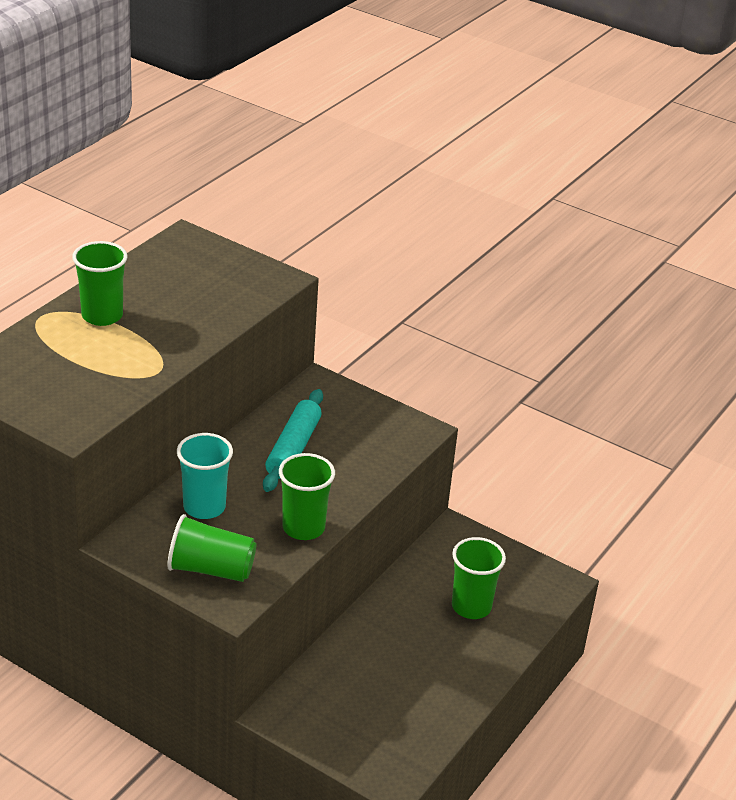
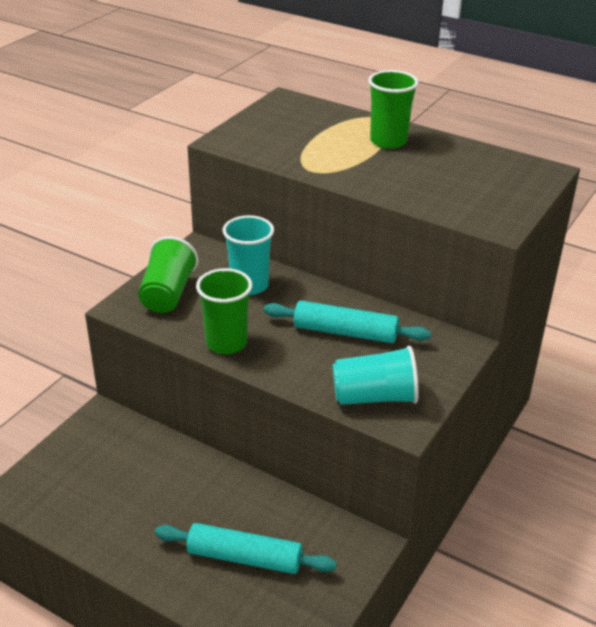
camera: 90 degrees right, 0 degrees up
green cup [452,537,506,619] -> turquoise rolling pin [155,523,337,574]
none -> turquoise cup [333,346,419,405]

